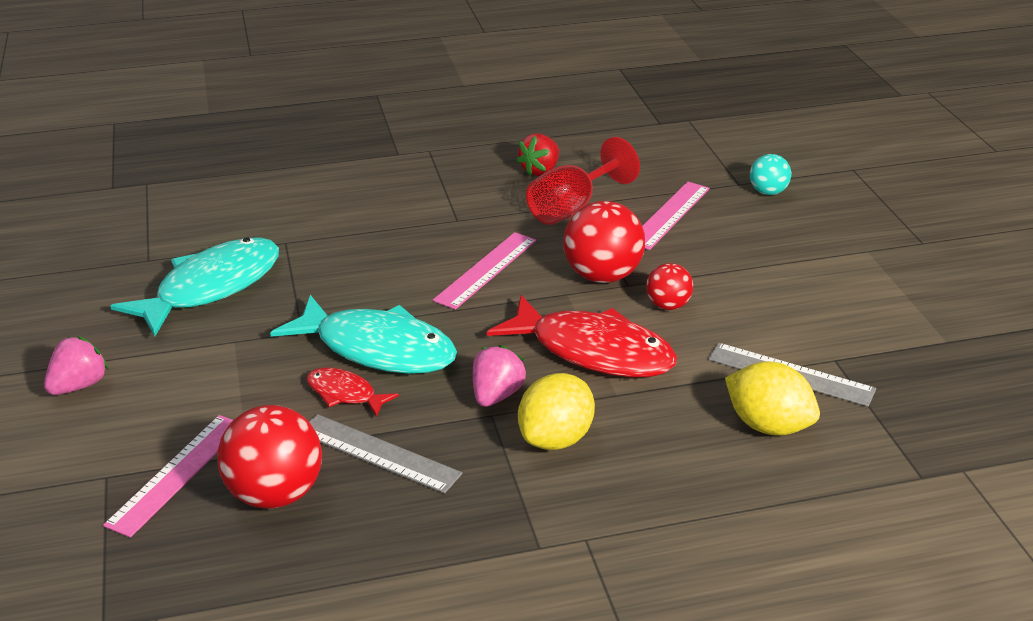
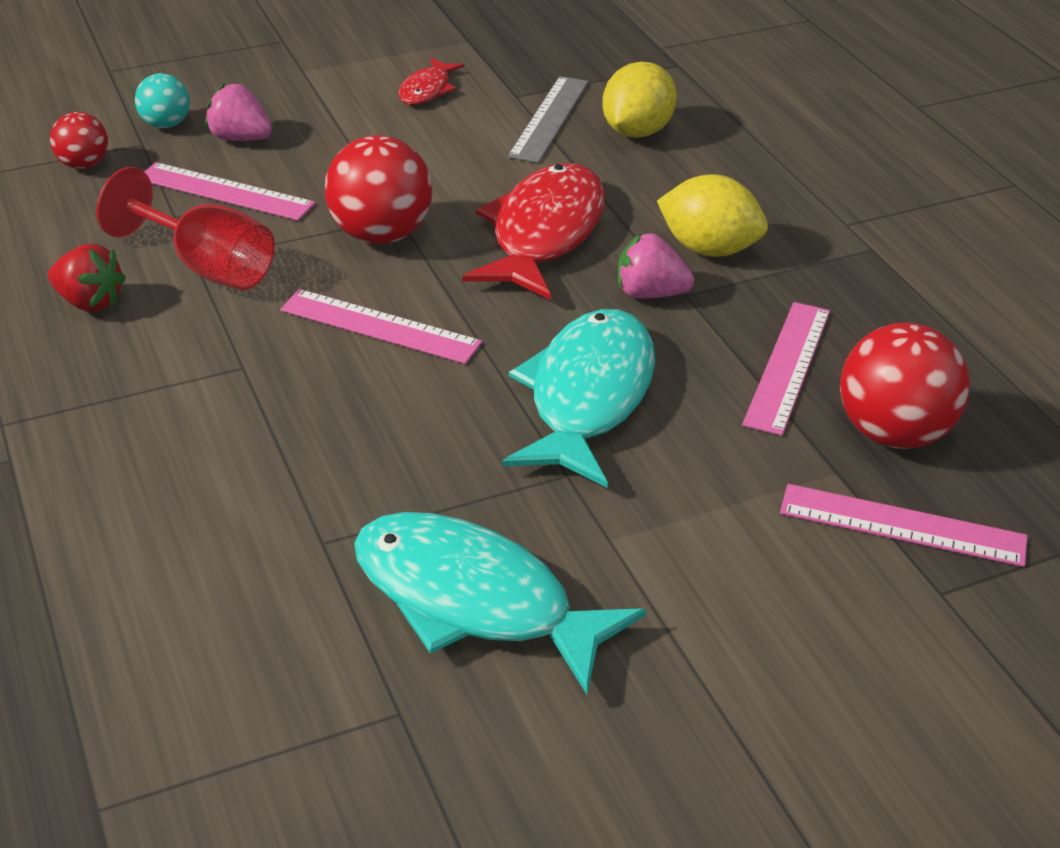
camera: 100 degrees left, 5 degrees up
pink strawberry [44,336,109,395] -> pink strawberry moved to [205,83,272,141]
red fish [307,367,399,417] -> red fish moved to [398,57,464,105]
grey ruler [309,414,462,494] -> pink ruler [742,302,830,436]
red ball [646,263,693,310] -> red ball moved to [50,112,108,169]

